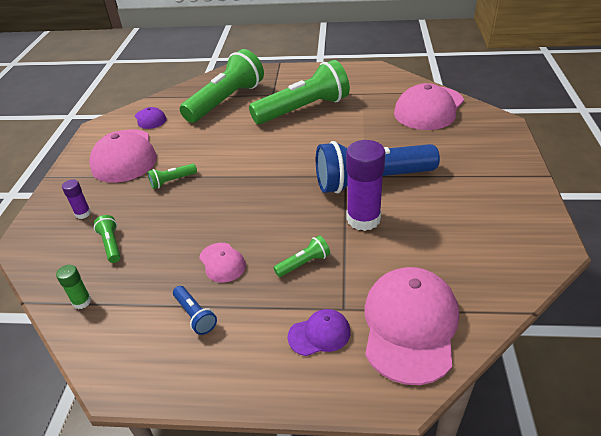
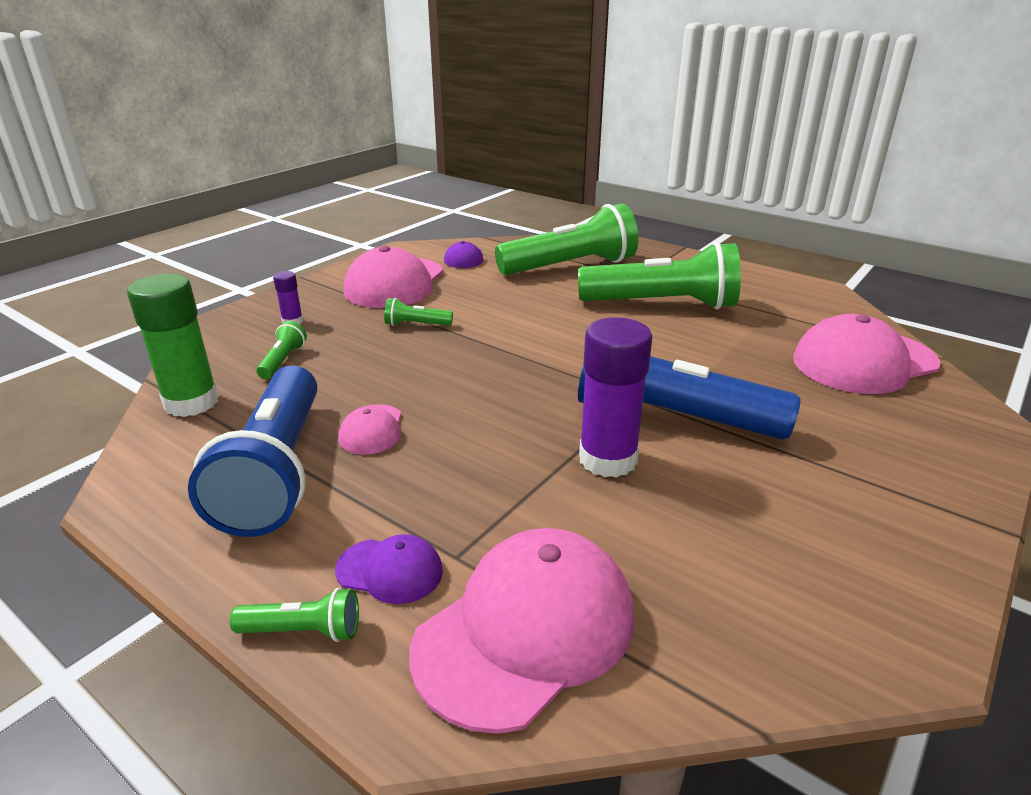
camera: 30 degrees right, 10 degrees down
green glue stick [56,265,92,309] -> green glue stick [127,274,219,417], size x2.08
blue flashlight [173,286,217,335] -> blue flashlight [188,366,317,537], size x2.46
green flashlight [273,235,330,277] -> green flashlight moved to [230,588,359,642]

